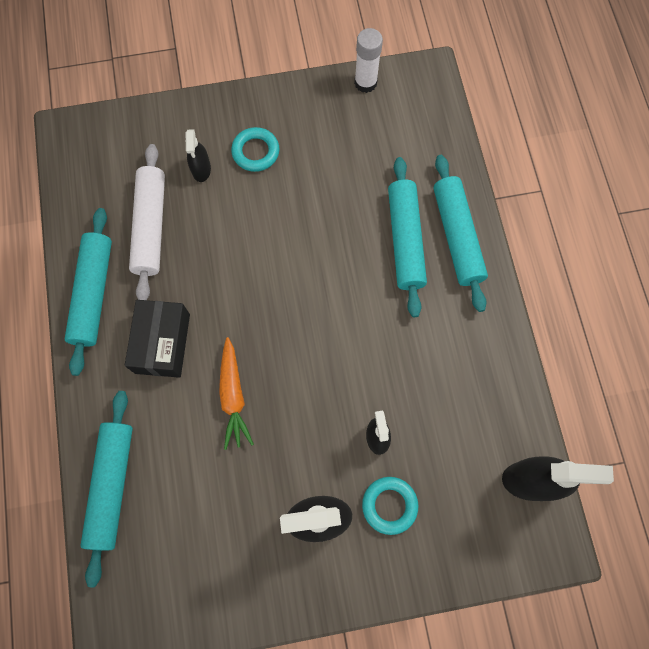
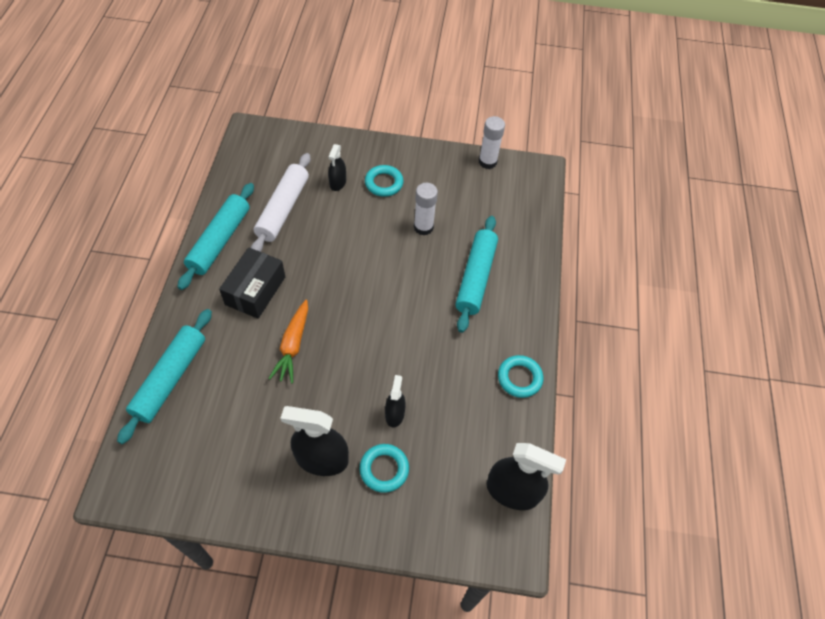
camera: 15 degrees right, 15 degrees down
turquoise rolling pin [434,155,488,312] -> none
none -> white glue stick [414,183,438,236]
none -> turquoise ring [498,355,543,398]

